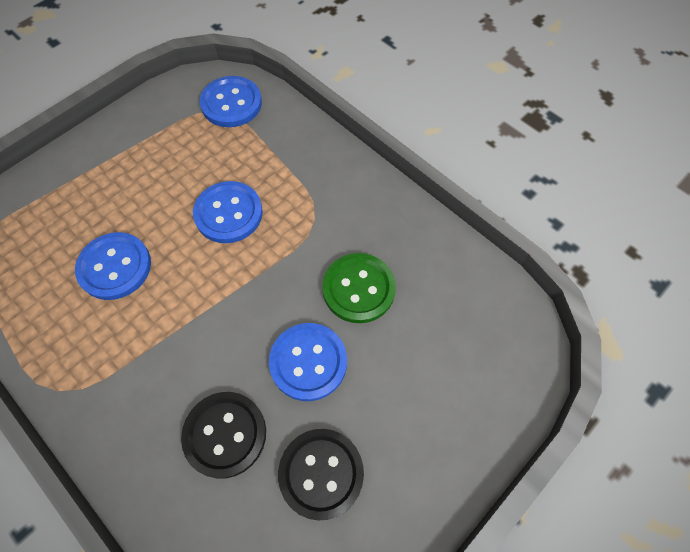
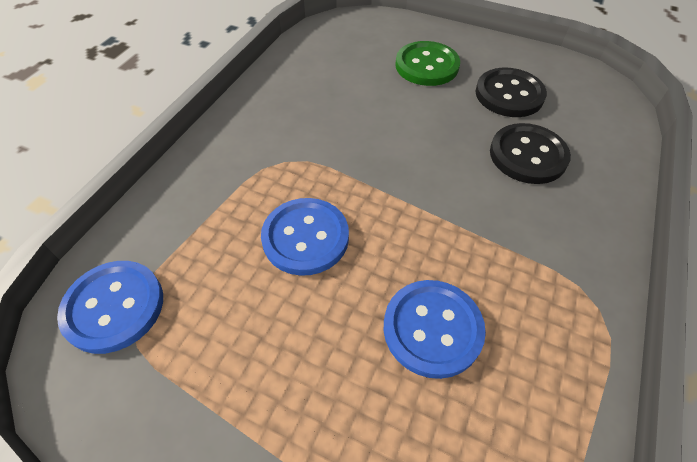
camera: 110 degrees left, 10 degrees down
blue button [269,323,347,401] -> none
green button [322,253,396,323] -> green button moved to [395,41,460,86]

